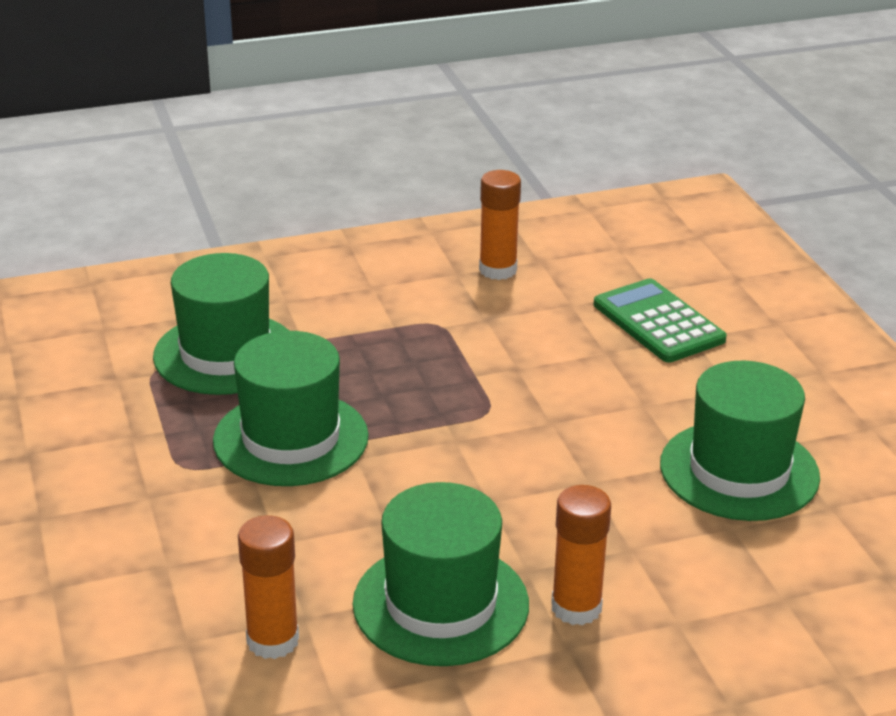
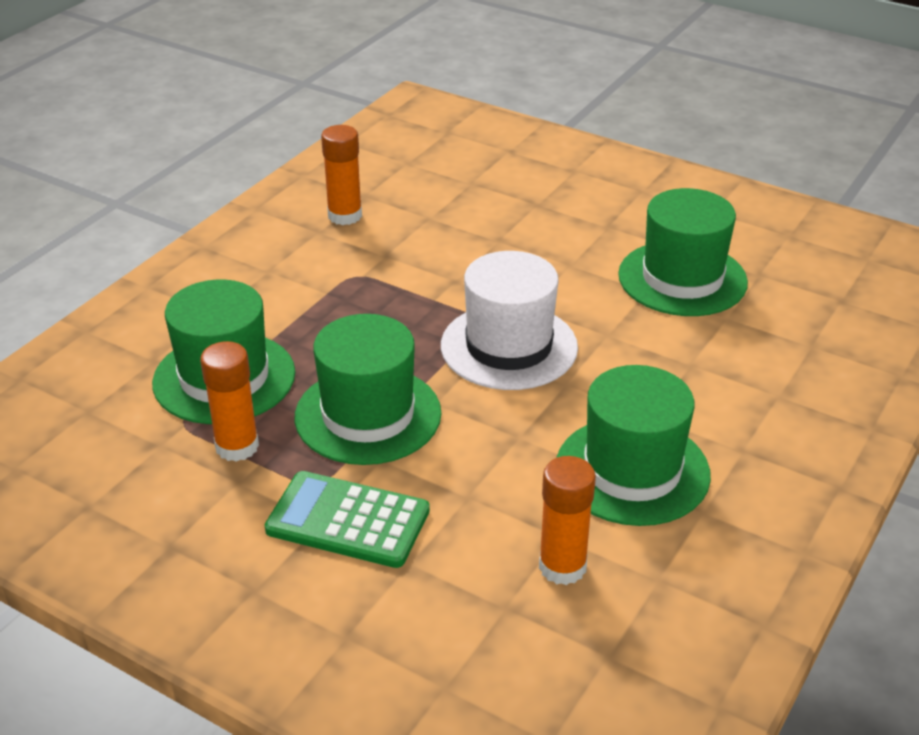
camera: 40 degrees left, 5 degrees up
orange glue stick [551,485,611,625] -> orange glue stick moved to [200,341,259,462]
green calculator [594,278,727,363] -> green calculator moved to [265,471,430,568]
none -> white hat [441,251,578,390]

